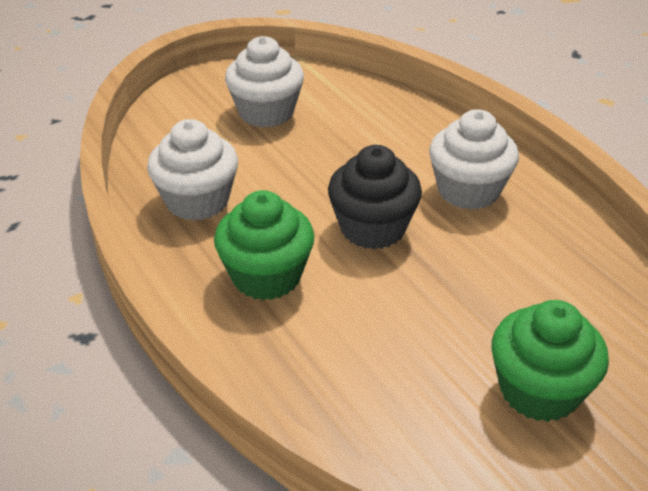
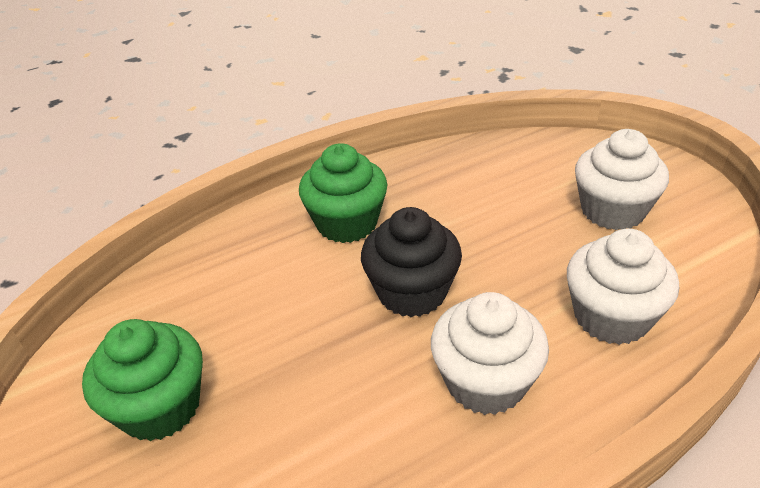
camera: 95 degrees right, 0 degrees up
white cupcake [147,119,238,221] -> white cupcake moved to [567,229,679,345]

